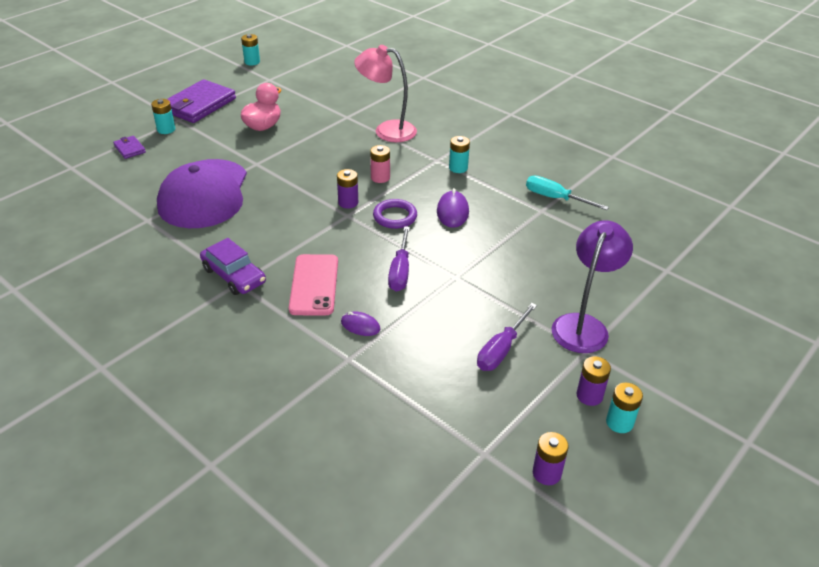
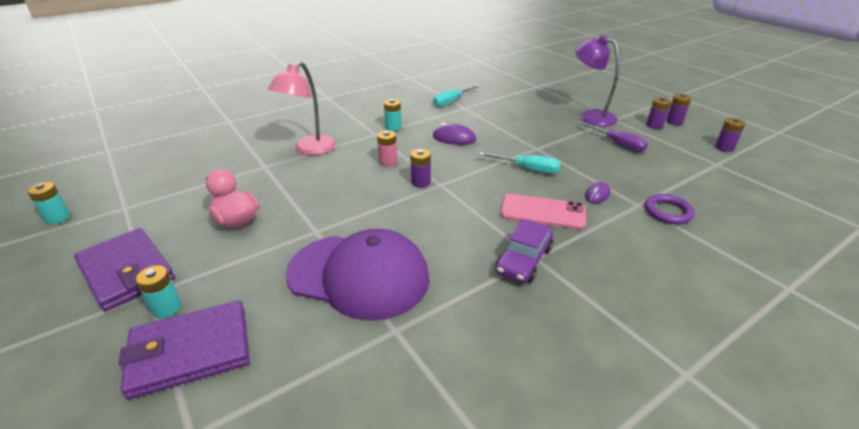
camera: 75 degrees left, 5 degrees down
purple wallet [113,136,146,159] -> purple wallet [119,301,250,399], size x2.18
purple car [200,238,266,295] -> purple car turned 150 degrees clockwise [495,219,553,283]
purple ring [373,199,417,229] -> purple ring moved to [645,194,695,224]
purple screwdriver [388,226,410,292] -> turquoise screwdriver [479,152,561,174]
turquoise battery [606,383,643,433] -> purple battery [666,94,691,125]

